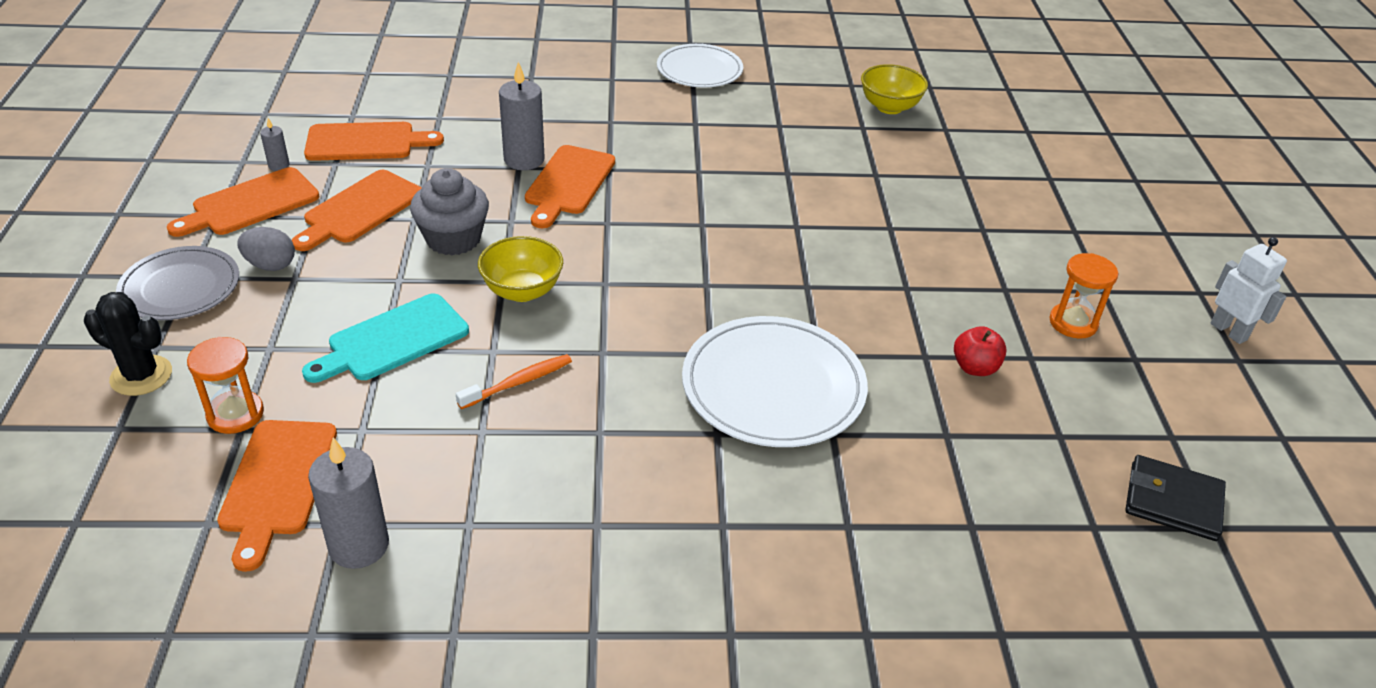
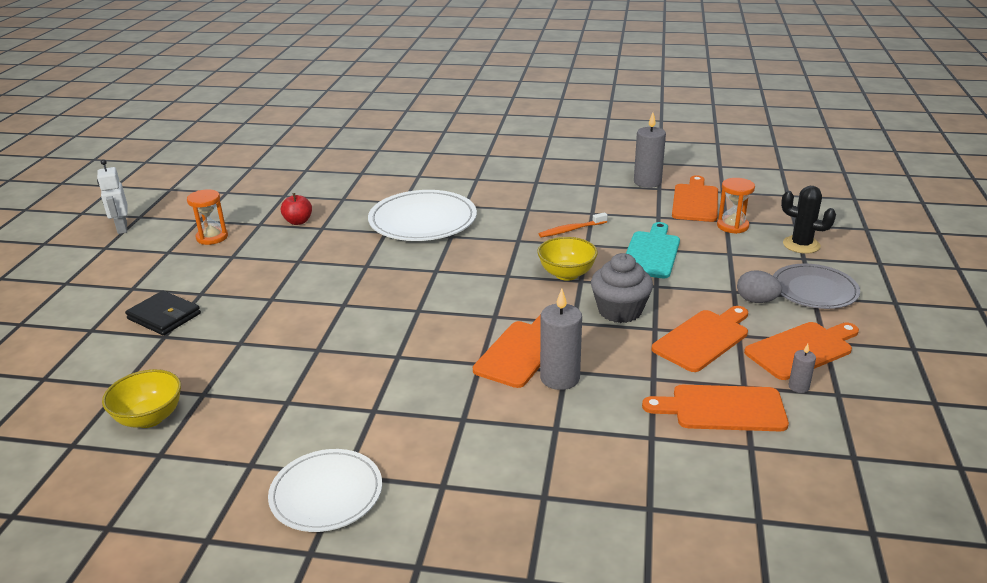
camera: 165 degrees left, 10 degrees down
turquoise cutting board [302,294,469,383] -> turquoise cutting board turned 45 degrees counterclockwise [626,222,680,278]
black wallet [1125,455,1226,541] -> black wallet moved to [125,291,201,335]

